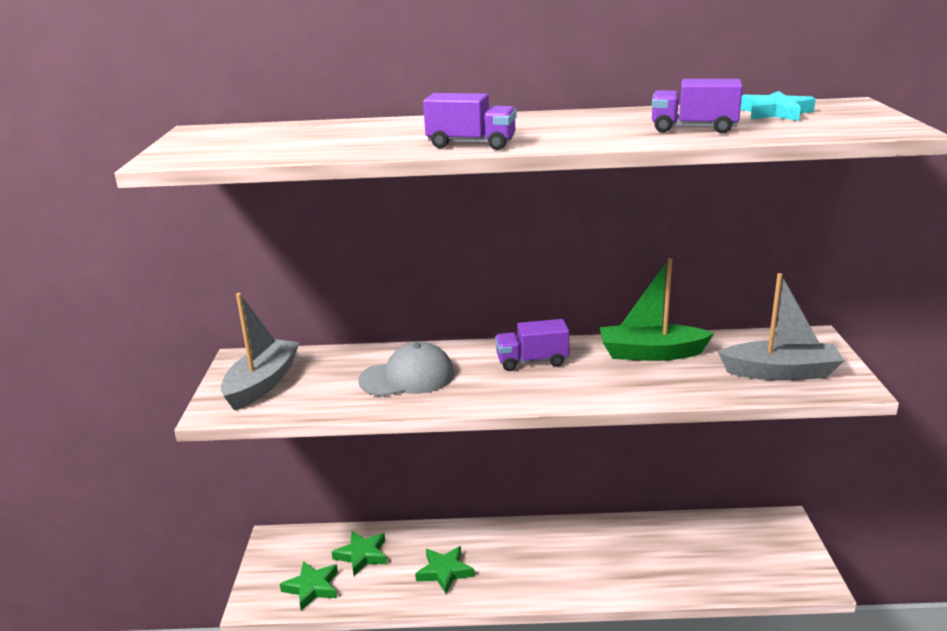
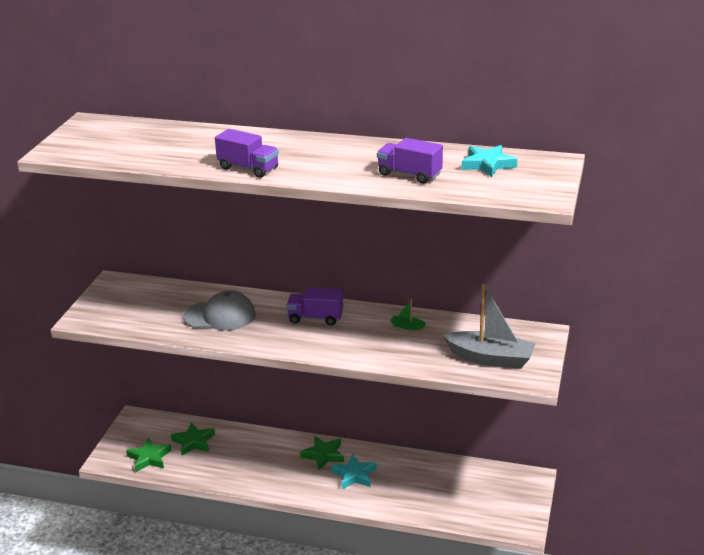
camera: 15 degrees right, 5 degrees up
grey boat [221,293,300,410] -> none
green star [415,546,474,594] -> green star moved to [300,436,344,470]
green boat [600,258,714,361] -> green boat [391,299,426,330], size x0.41
none -> turquoise star [331,454,377,489]

